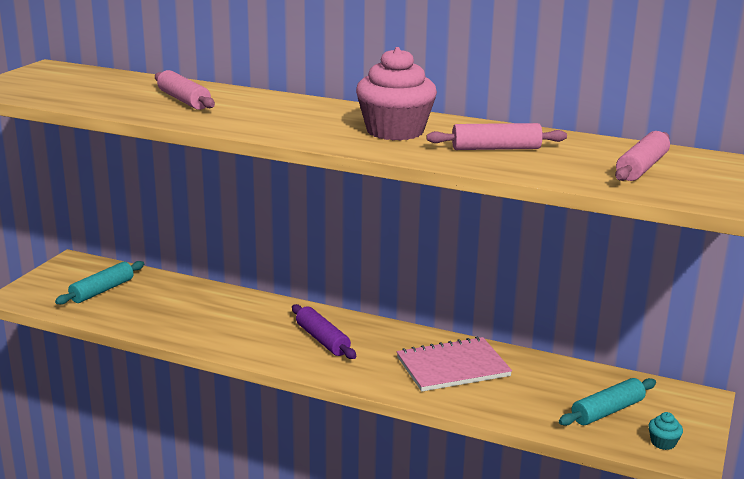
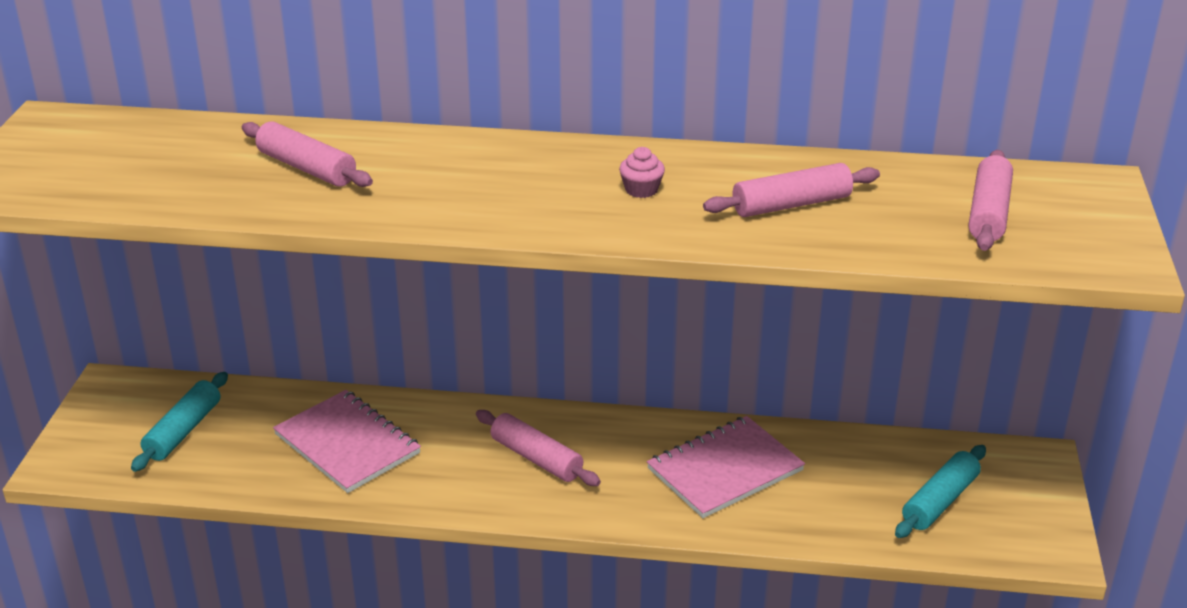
camera: 15 degrees left, 10 degrees up
purple rolling pin [292,304,356,359] -> pink rolling pin [476,410,601,486]
pink cupcake [356,47,437,141] -> pink cupcake [619,147,665,198], size x0.41
turquoise cupcake [648,412,683,450] -> none
none -> pink notebook [273,390,421,493]

